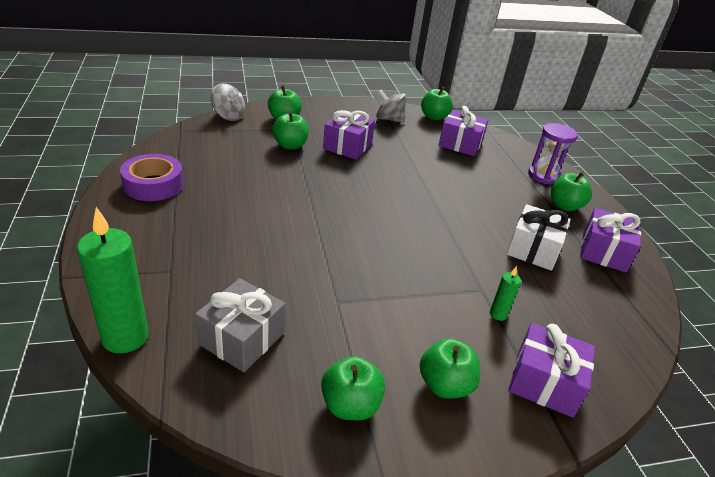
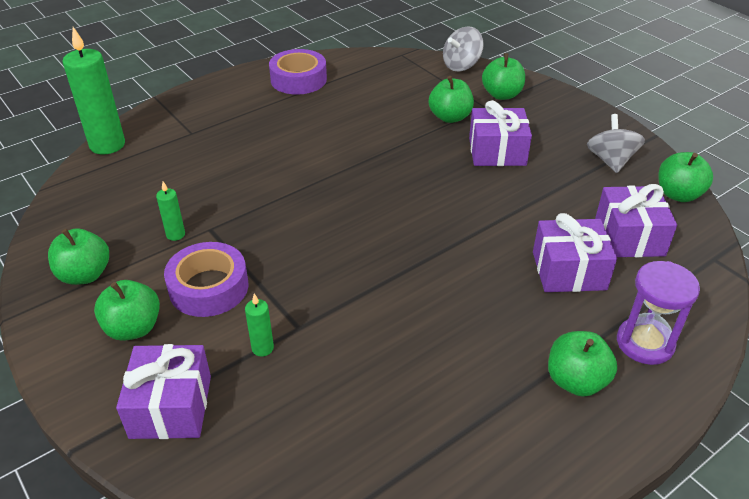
camera: 70 degrees right, 5 degrees up
grey gift [195,278,286,372] -> none
grey spinning top [211,83,245,121] -> grey spinning top turned 45 degrees clockwise [443,26,484,71]
white gift [507,204,571,271] -> none
purple gift [580,208,641,273] -> purple gift moved to [533,213,617,292]
none -> green candle [156,181,185,241]
none -> purple tape [164,242,248,317]

